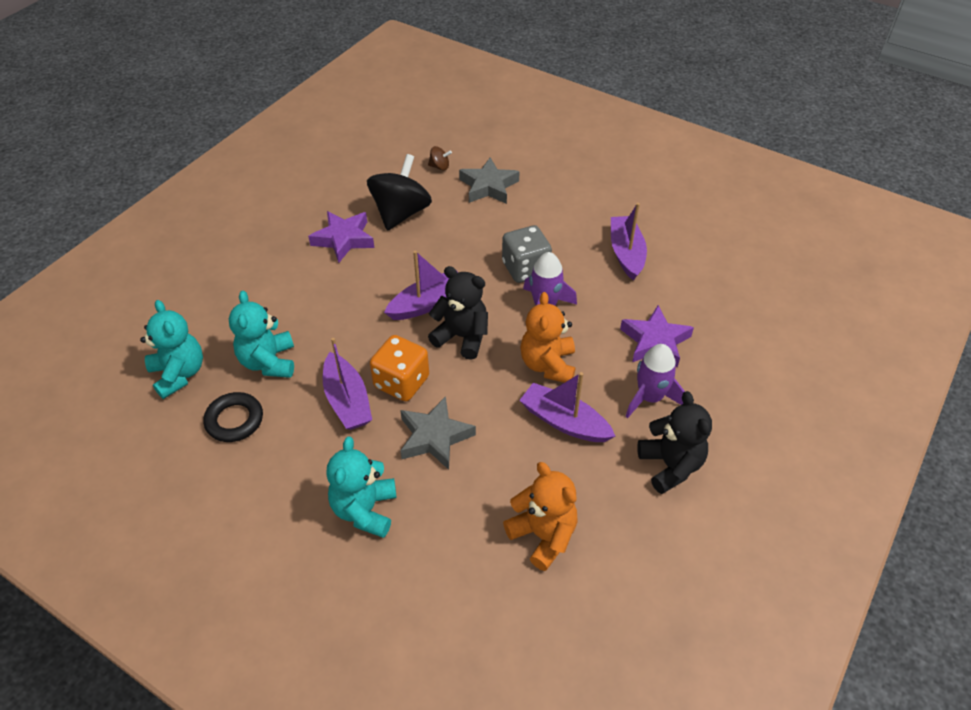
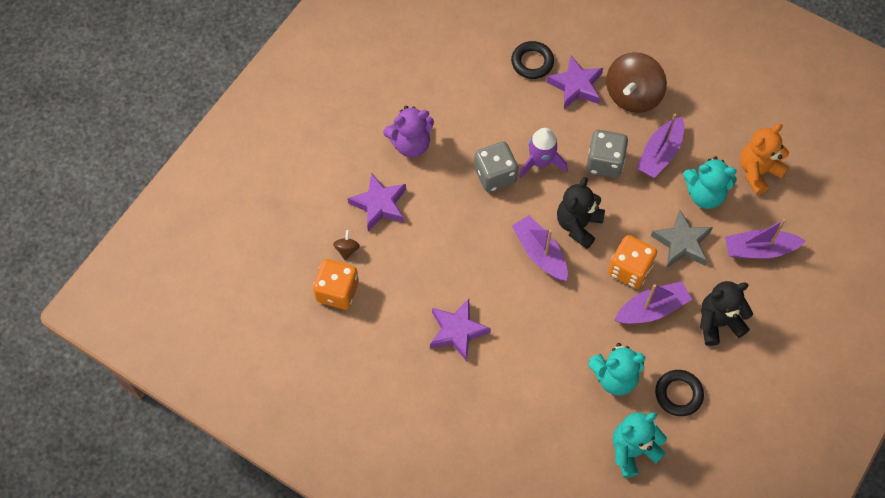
camera: 90 degrees left, 15 degrees up
turquoise teddy bear [326,437,396,538] -> turquoise teddy bear moved to [683,156,737,209]
black spinning top [367,154,432,231] -> none
grey star [459,158,520,204] -> purple star [348,172,406,231]
orange teddy bear [520,292,575,383] -> grey dice [586,130,628,178]
purple boat [611,203,647,281] -> purple boat moved to [725,219,805,259]
purple rocket [625,344,685,418] -> brown spinning top [606,52,667,113]
black teddy bear [637,391,712,494] -> black teddy bear moved to [700,281,753,346]
none -> orange dice [313,259,359,310]
none -> purple teddy bear [383,106,434,158]
none -> black ring [511,41,554,79]

